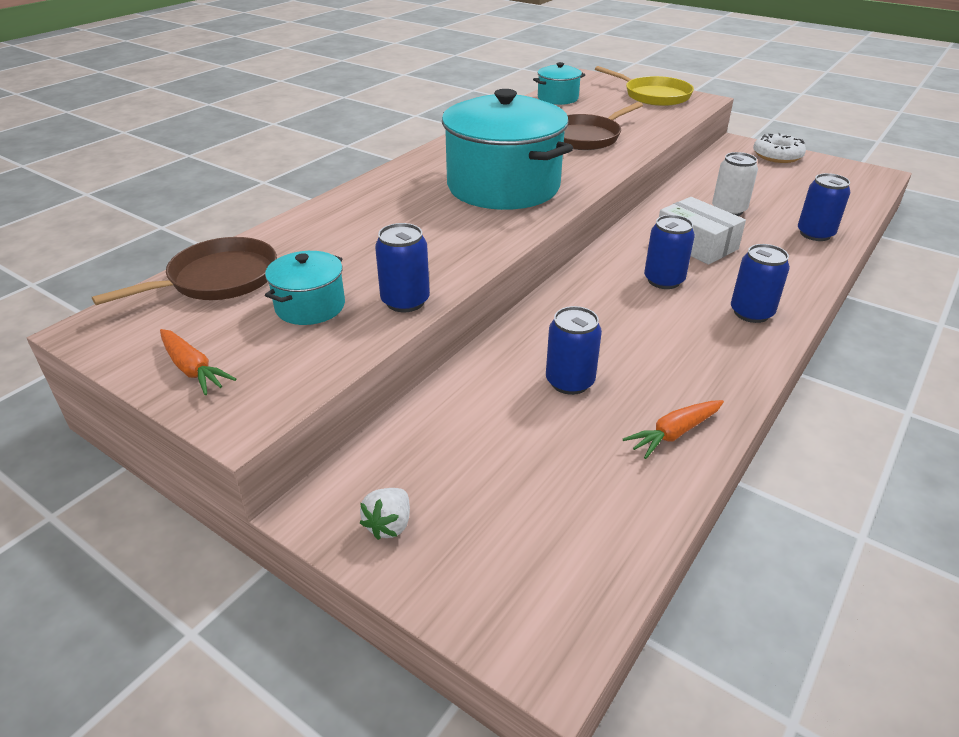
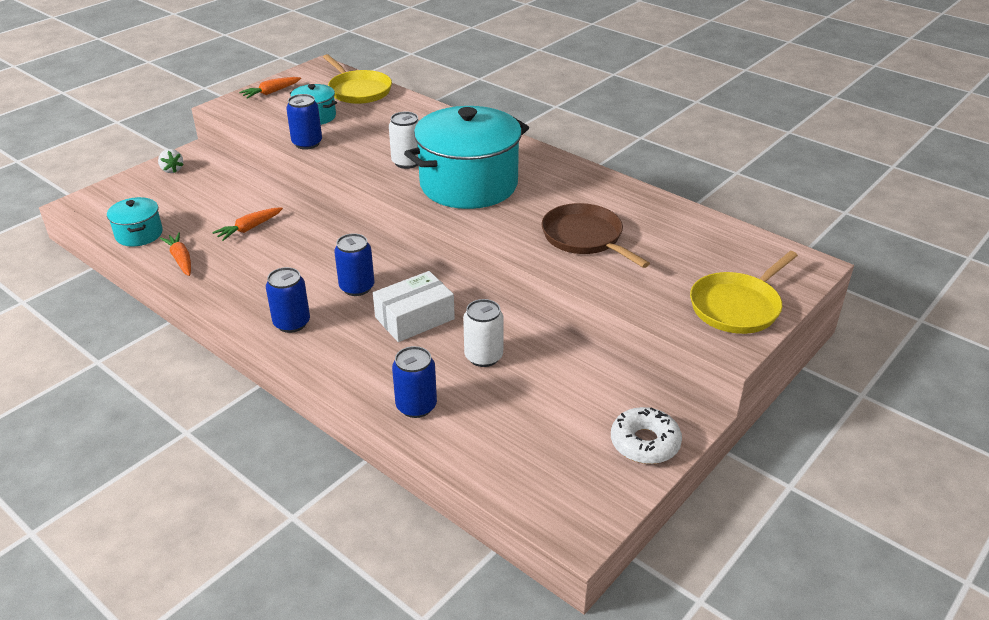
camera: 95 degrees right, 0 degrees up
brown pan [92,237,277,305] -> yellow pan [323,54,392,104]
white strawberry [360,488,410,540] -> white strawberry turned 150 degrees counterclockwise [158,149,183,173]
turquoise pot [533,62,585,105] -> turquoise pot moved to [107,197,163,247]
blue can [546,306,602,395] -> orange carrot [212,207,283,241]
none -> white can [389,111,419,169]

